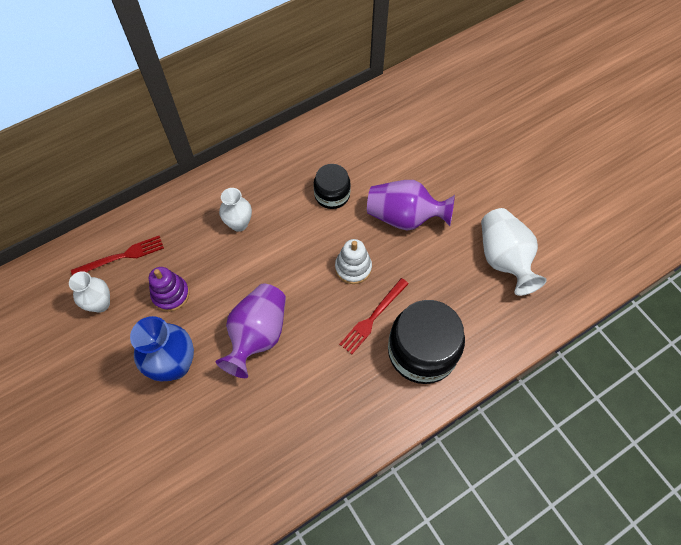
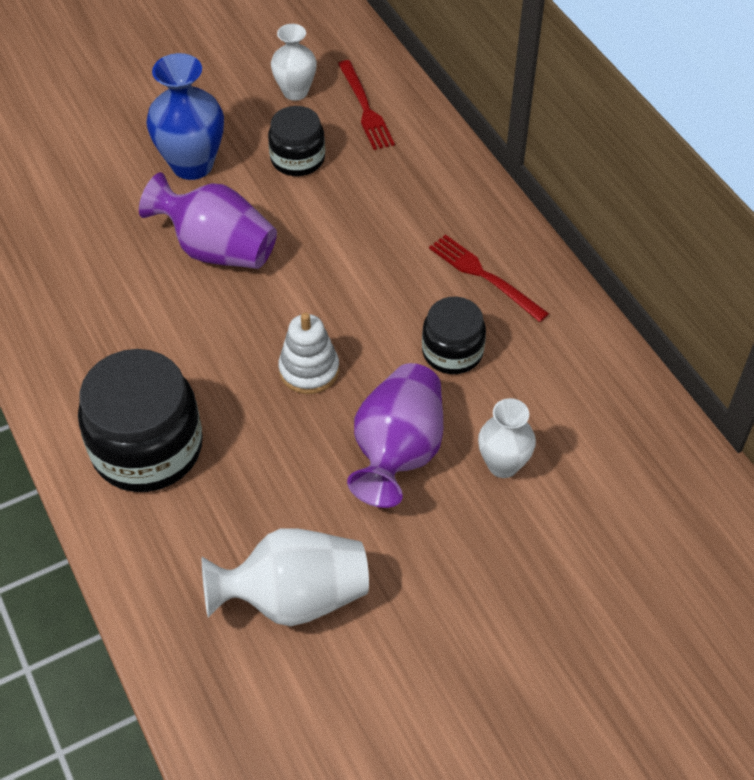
camera: 95 degrees right, 10 degrees down
purple stacking toy [149,267,190,312] -> black jar [268,106,325,176]
white vase [219,188,252,232] -> white vase moved to [478,398,536,478]
red fork [339,278,409,354] -> red fork moved to [429,234,549,322]

